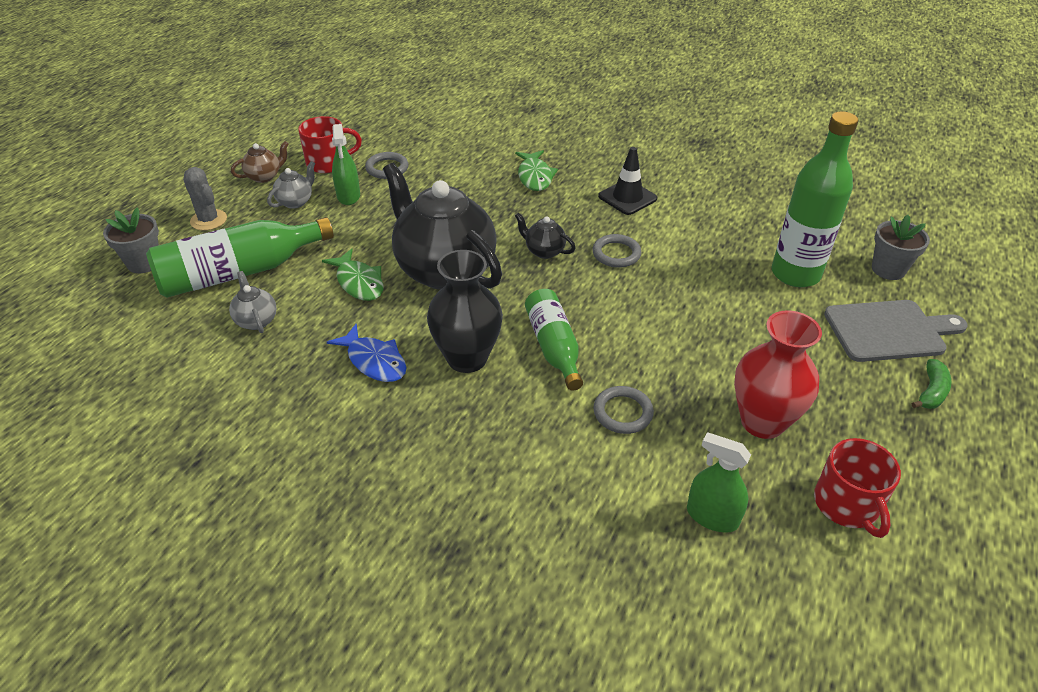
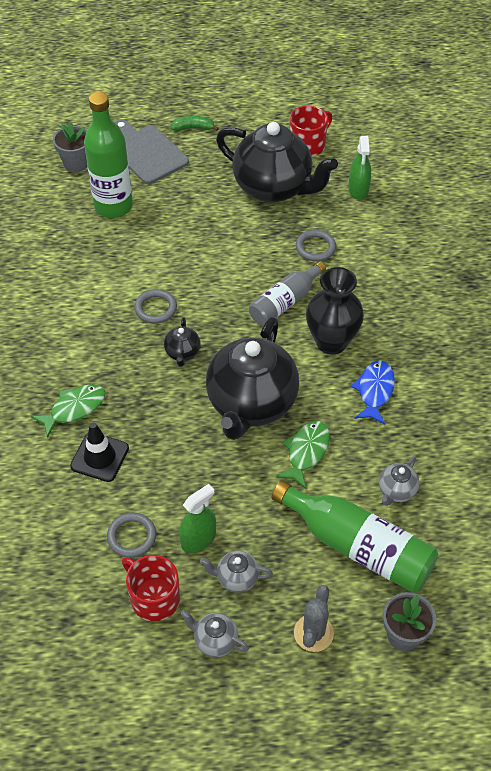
camera: 120 degrees left, 10 degrees up
brown teapot [231,141,288,183] -> grey teapot [180,610,249,657]
green bottle [525,289,583,391] -> grey bottle [249,261,326,326]
black traffic cone [598,147,657,215] -> black traffic cone moved to [70,422,129,482]
red vase [734,310,822,439] -> black teapot [216,122,338,203]

